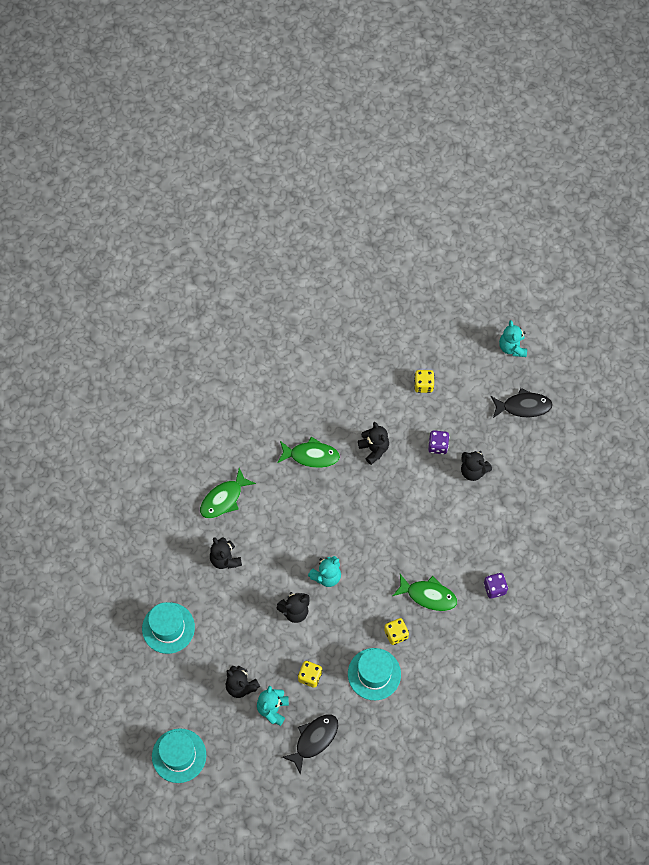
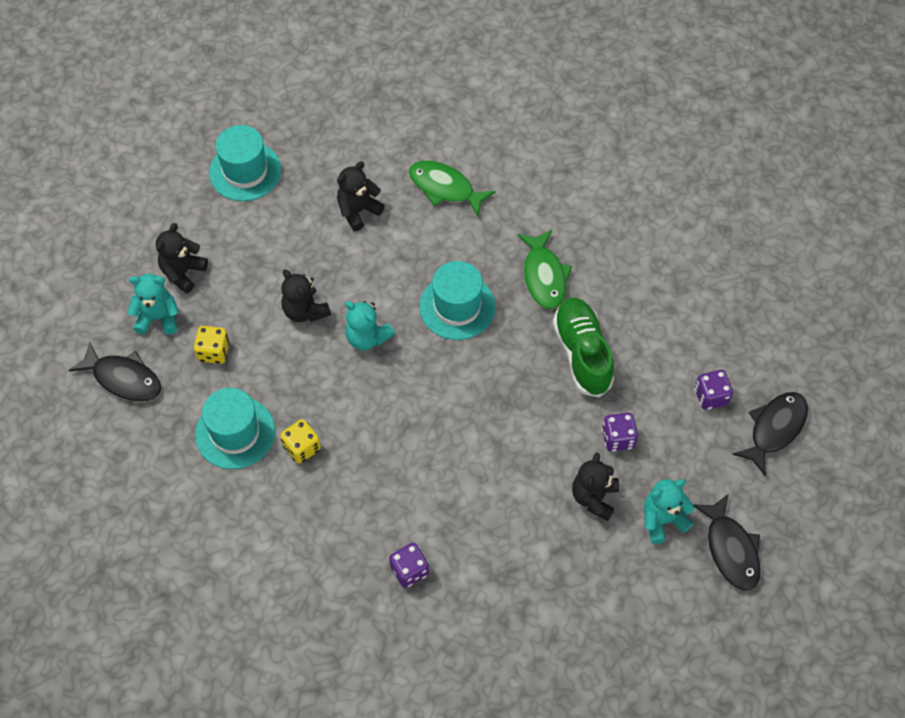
camera: 75 degrees right, 5 degrees down
turquoise hat [152,728,206,783] -> turquoise hat moved to [419,261,495,340]
black teddy bear [358,422,389,465] -> green shoe [553,298,614,397]
green fish [393,574,457,611] -> none
yellow dice [414,370,434,393] -> purple dice [695,370,733,410]
turquoise teddy bear [499,320,527,357] -> turquoise teddy bear moved to [644,479,695,544]
none -> black fish [732,392,808,476]

